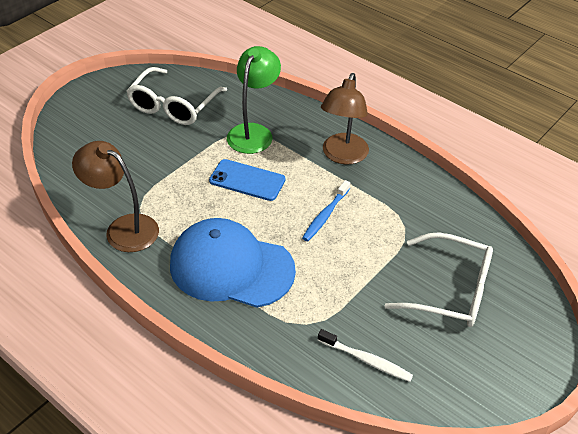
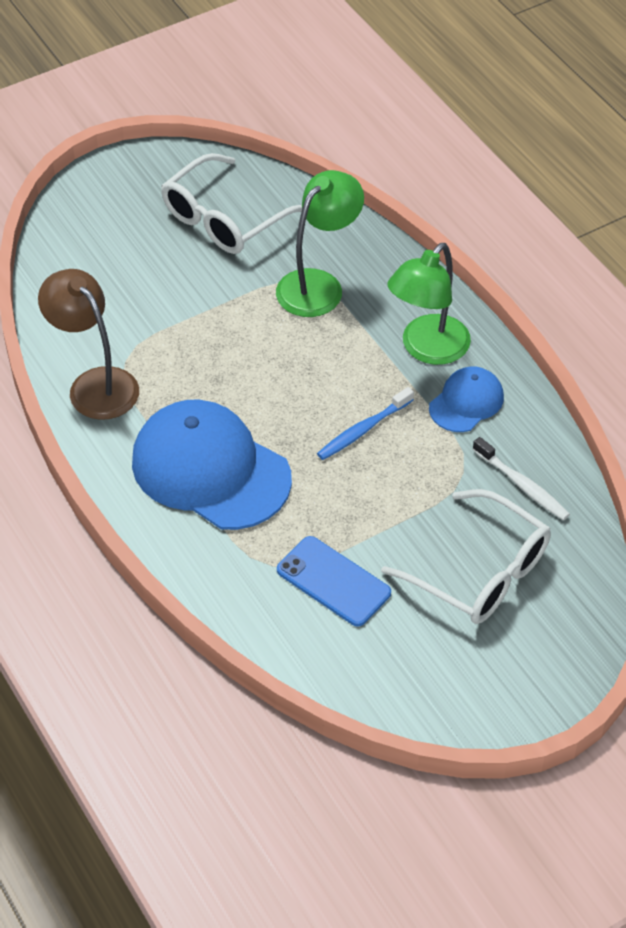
camera: 20 degrees right, 5 degrees up
blue phone [209,159,285,201] -> blue phone moved to [277,536,391,627]
white toothbrush [318,329,413,382] -> white toothbrush moved to [472,437,570,521]
brown lamp [321,73,369,164] -> green lamp [388,243,471,365]
none -> blue cap [429,366,504,432]

